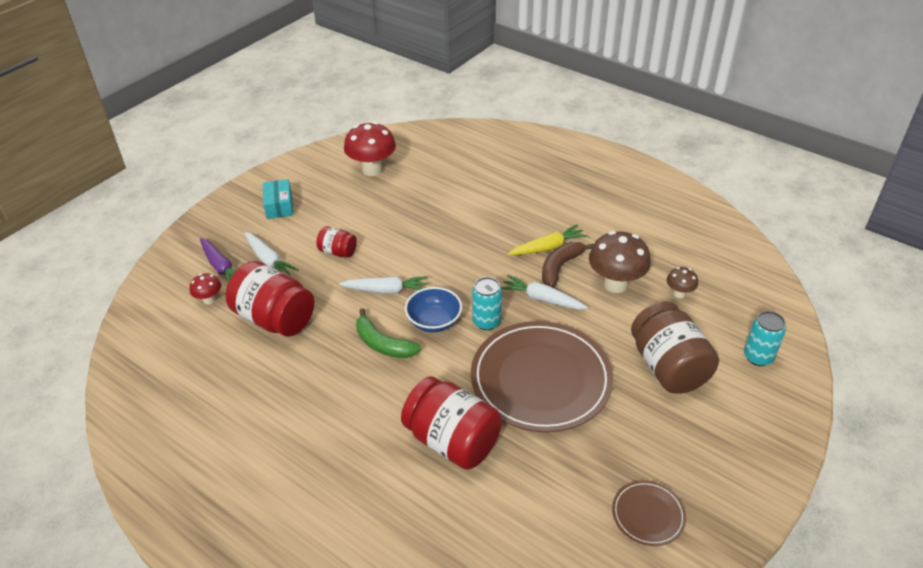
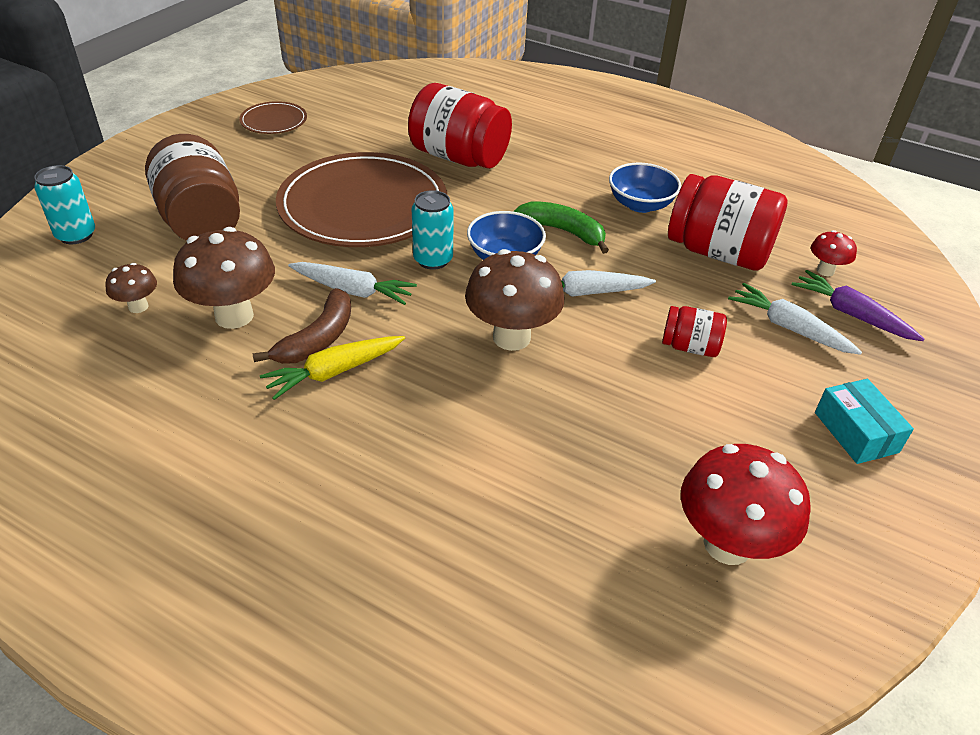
camera: 170 degrees right, 0 degrees up
none -> brown mushroom [465,249,564,351]
none -> blue bowl [609,163,681,213]

